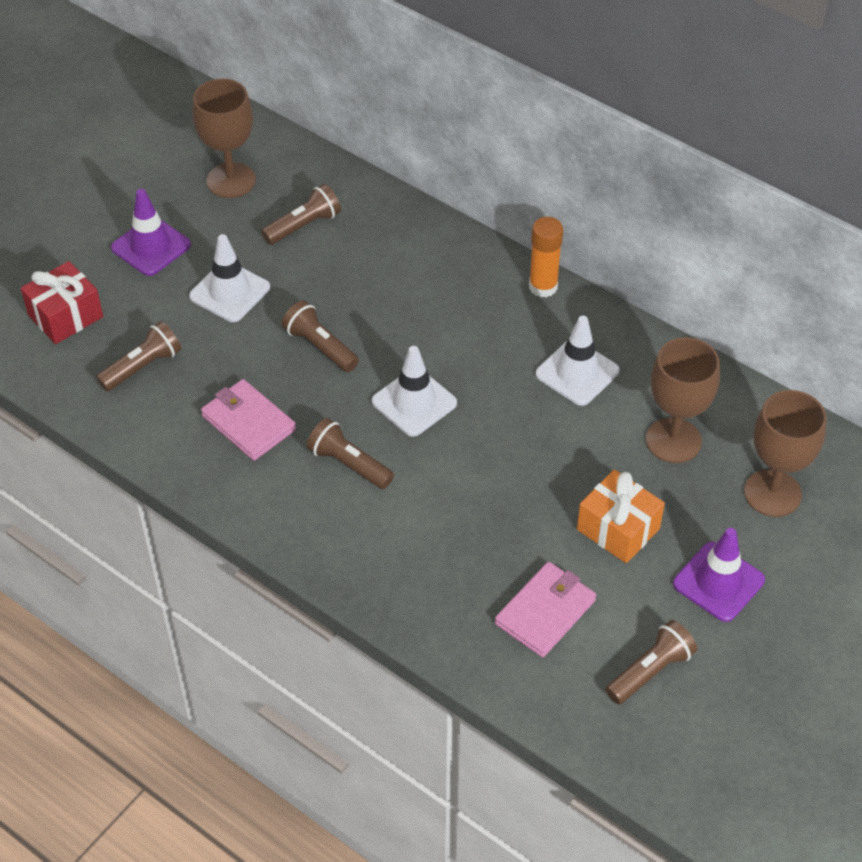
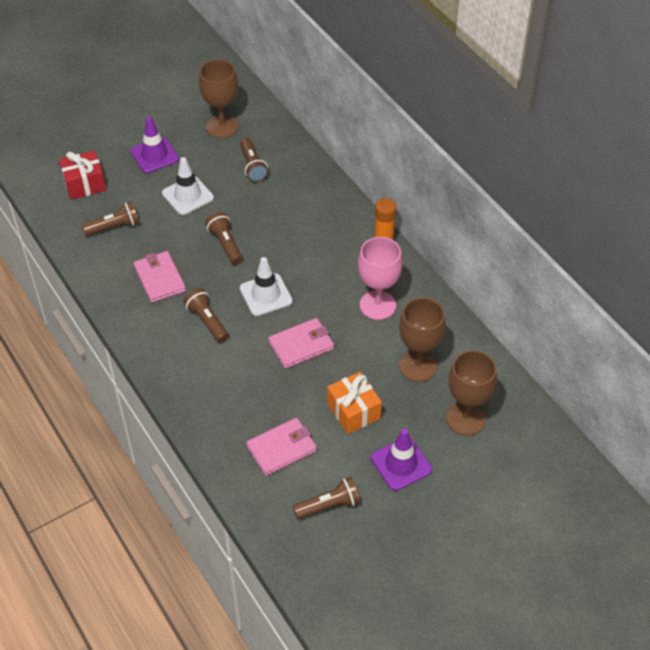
camera: 20 degrees right, 0 degrees up
brown flashlight [261,184,341,245] -> brown flashlight turned 90 degrees clockwise [240,138,269,182]
white traffic cone [536,316,619,406] -> pink goblet [358,237,402,320]
none -> pink wallet [269,318,334,369]

